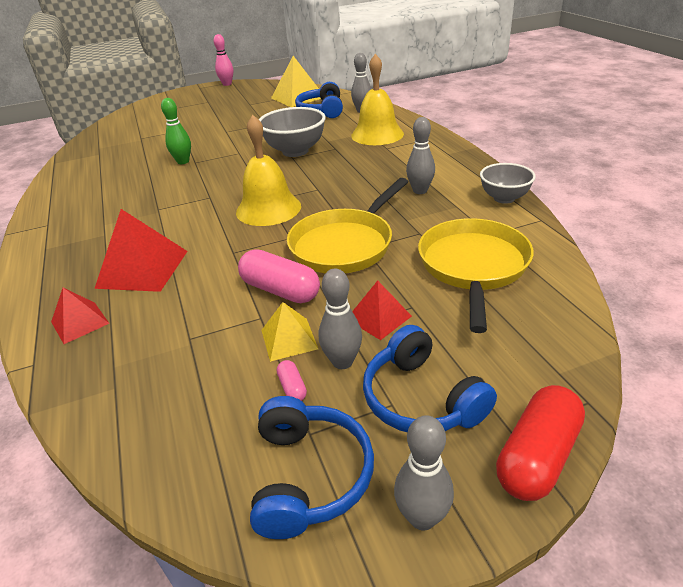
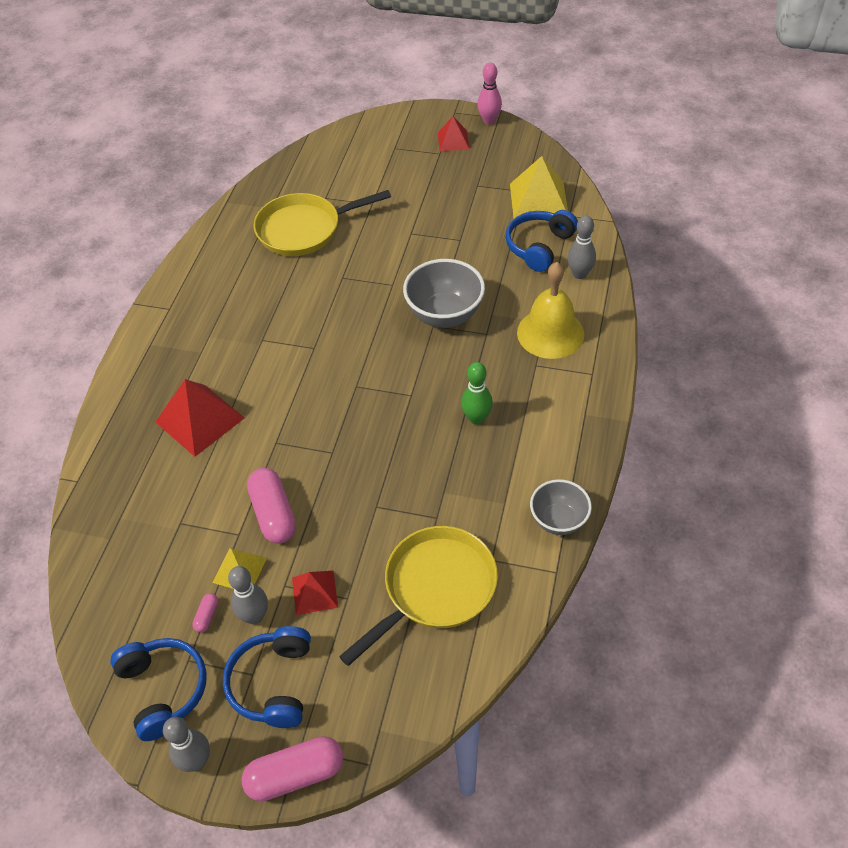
camera: 35 degrees right, 15 degrees up
red pyramid [51,288,109,344] -> red pyramid moved to [438,116,469,151]
green bowling pin [161,98,191,164] -> green bowling pin moved to [461,362,493,425]
yellow bell [236,115,301,226] -> none
blue headphones [250,396,374,539] -> blue headphones turned 60 degrees counterclockwise [110,638,207,741]
yellow pan [287,178,408,273] -> yellow pan moved to [254,190,391,256]
grey bowling pin [406,117,435,194] -> none
red capsule [496,385,585,501] -> pink capsule [241,736,343,801]

